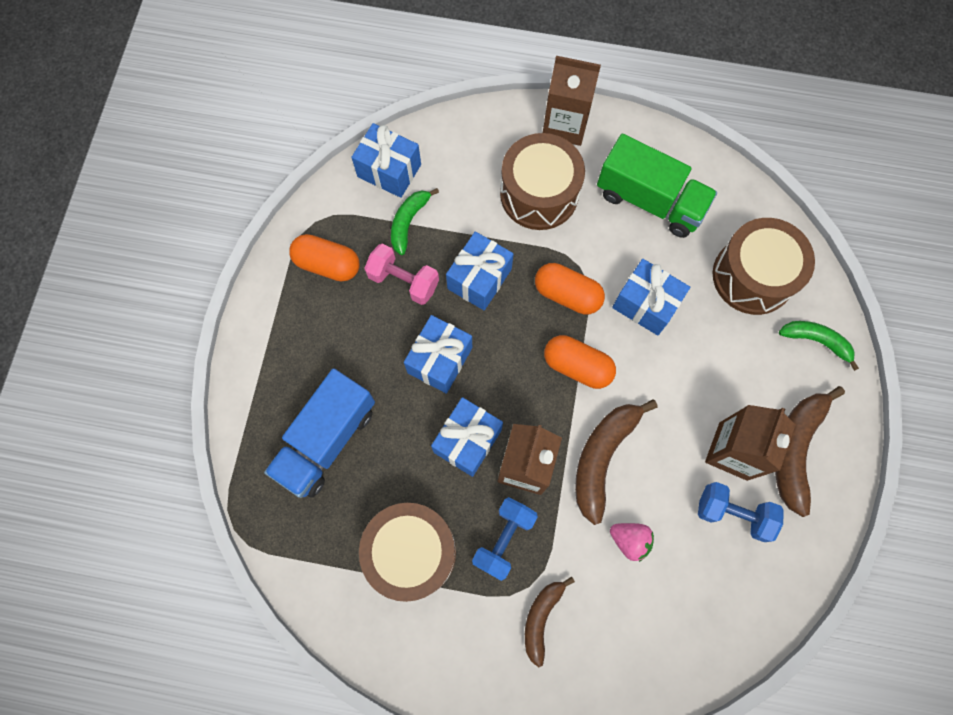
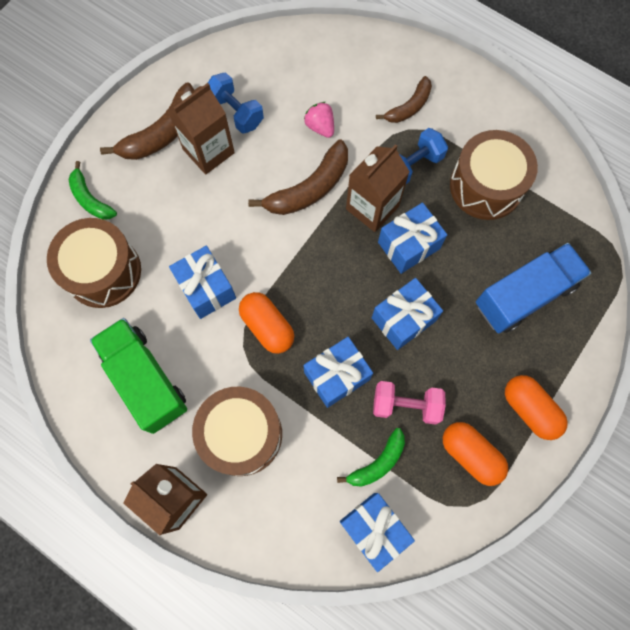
camera: 155 degrees left, 0 degrees up
pink dumbbell [364,243,439,305] -> pink dumbbell turned 45 degrees counterclockwise [373,381,446,425]
orange capsule [544,335,616,389] -> orange capsule moved to [505,375,568,440]

